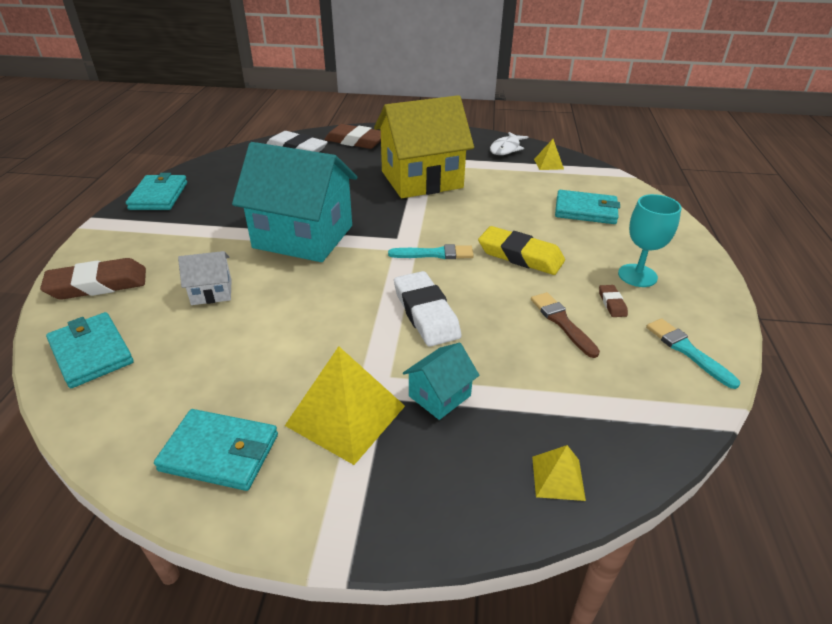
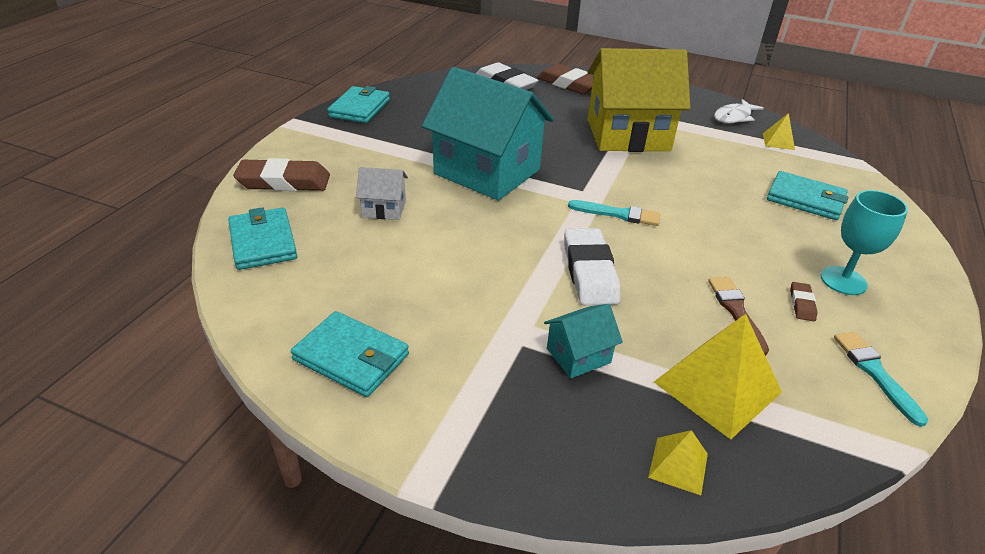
camera: 15 degrees right, 0 degrees up
yellow pyramid [285,346,405,465] -> yellow pyramid moved to [654,314,782,440]
yellow eraser [478,226,565,275] -> none

